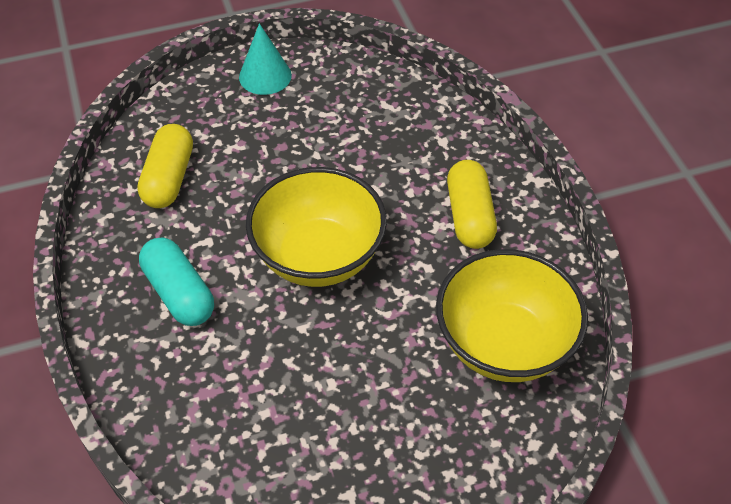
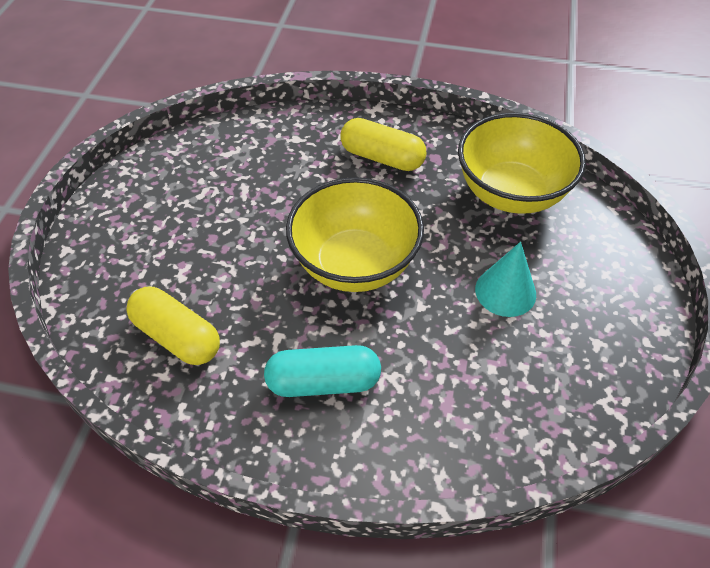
camera: 60 degrees left, 0 degrees up
turquoise cone [239,23,292,95] -> turquoise cone moved to [475,242,536,317]

